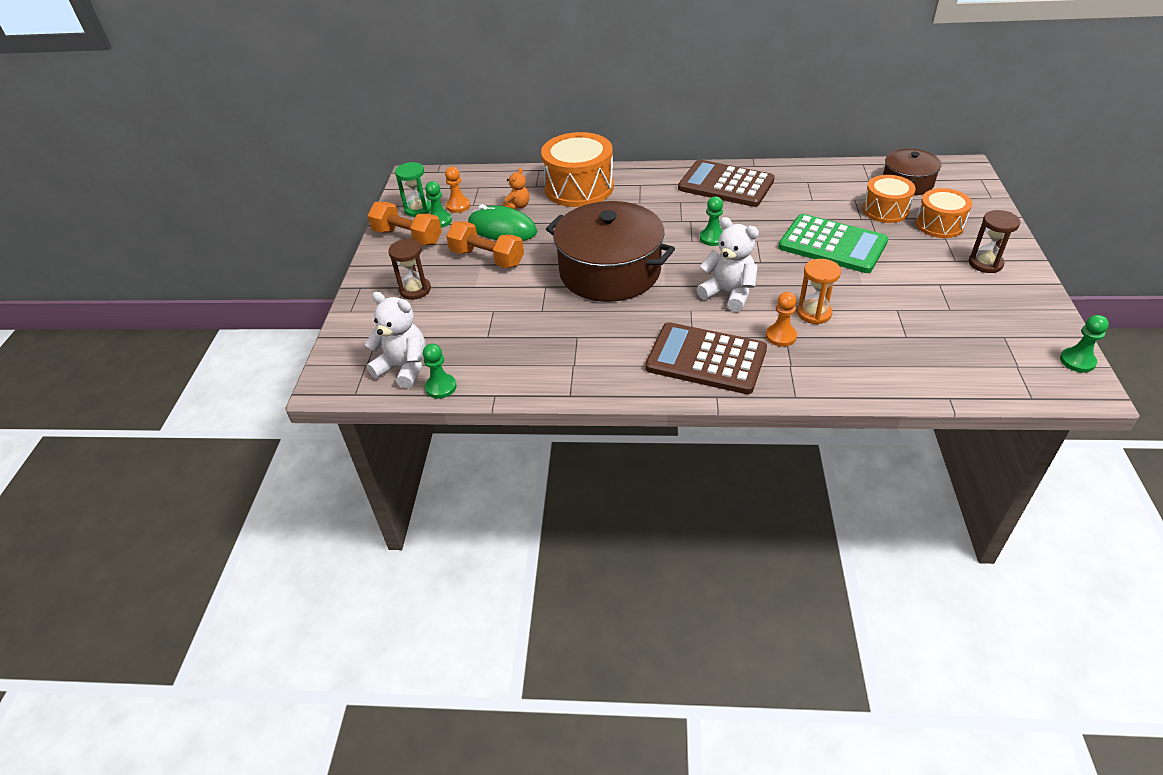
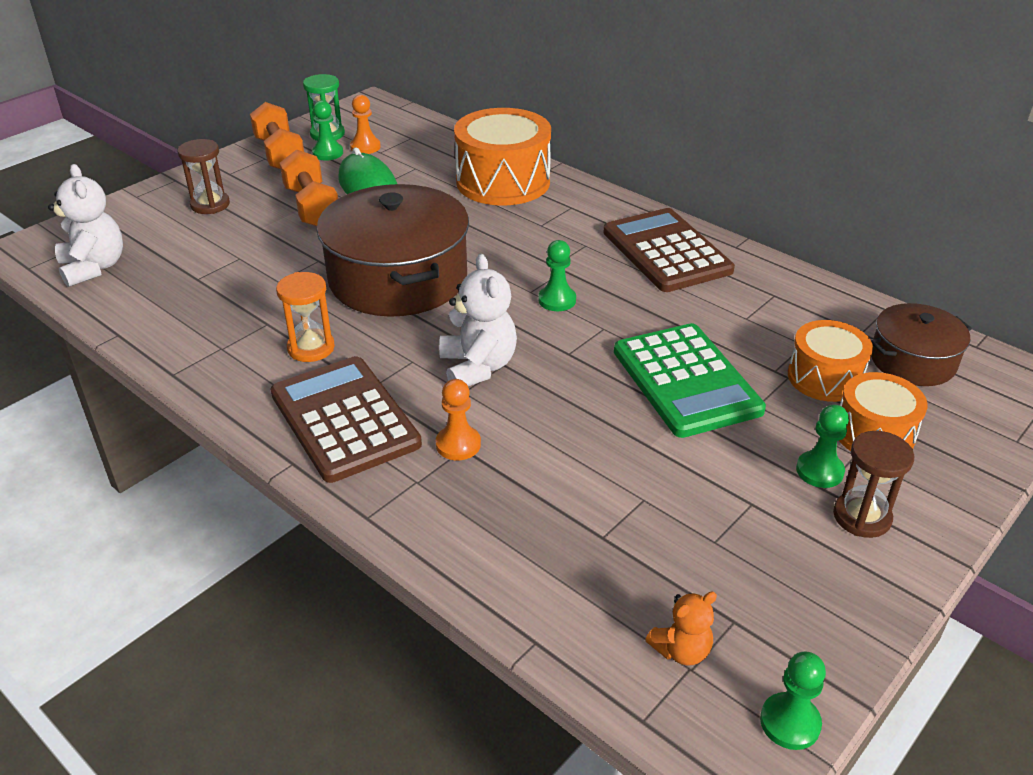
camera: 35 degrees right, 5 degrees down
green pawn [423,343,457,399] -> green pawn moved to [796,404,849,488]
orange teddy bear [503,168,529,210] -> orange teddy bear moved to [645,591,717,665]
orange hourglass [797,259,841,324] -> orange hourglass moved to [276,272,335,362]

